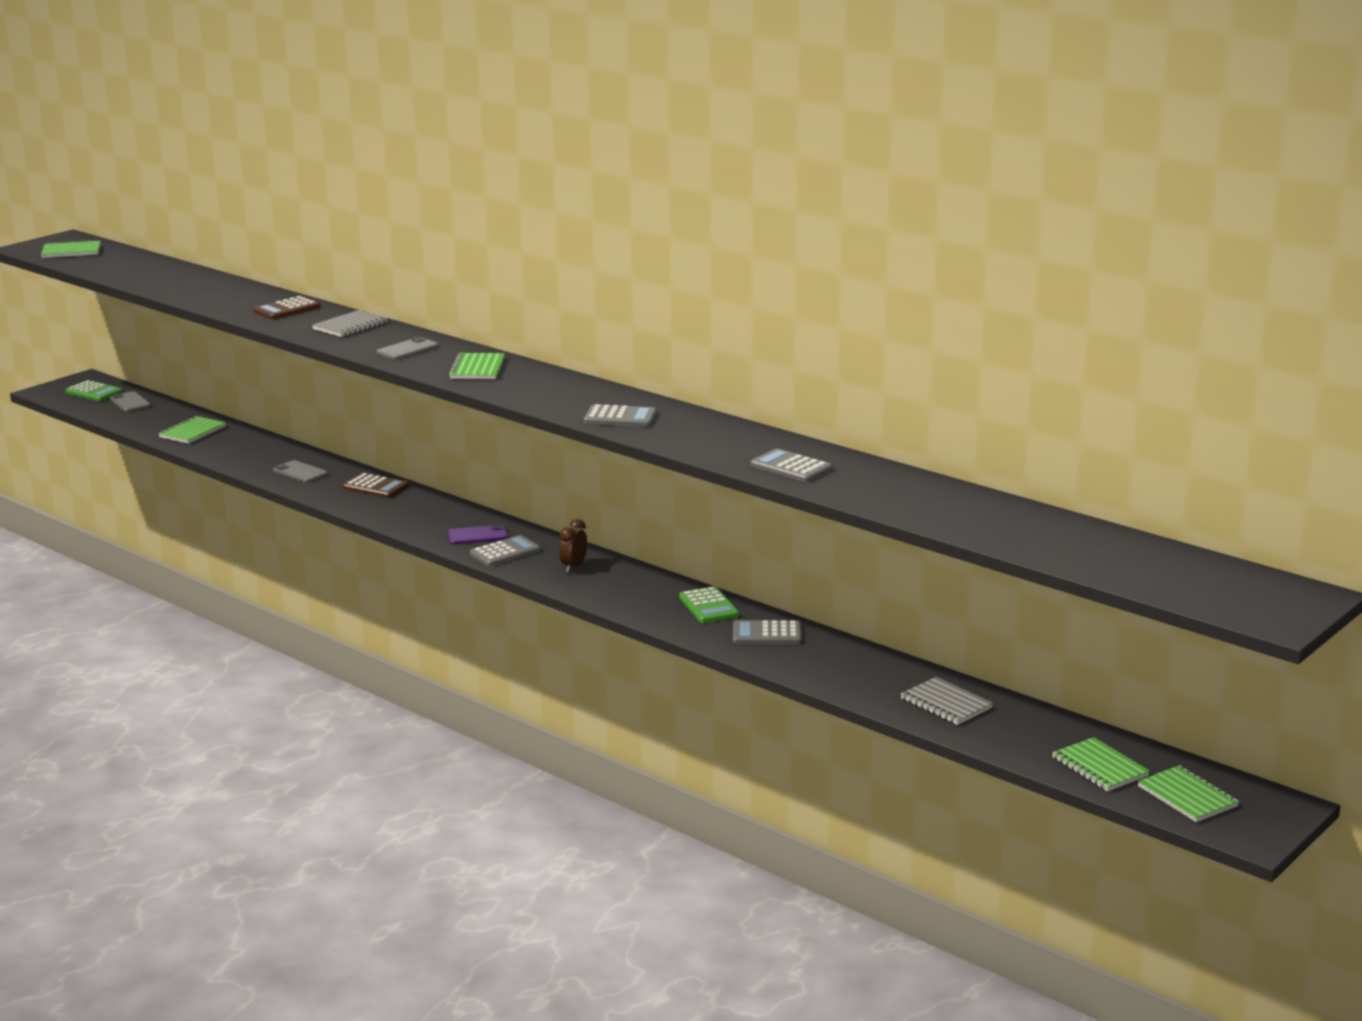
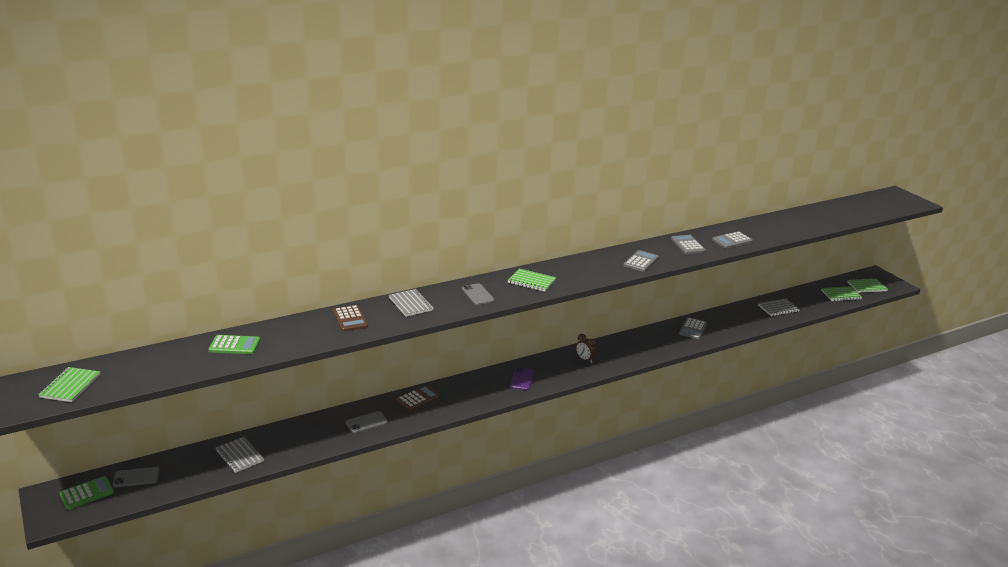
camera: 70 degrees left, 5 degrees up
green notebook [158,416,226,444] -> grey notebook [216,437,264,473]
grey calculator [470,535,541,566] -> grey calculator moved to [671,235,706,254]
green calculator [679,586,739,623] -> green calculator moved to [208,335,260,354]

